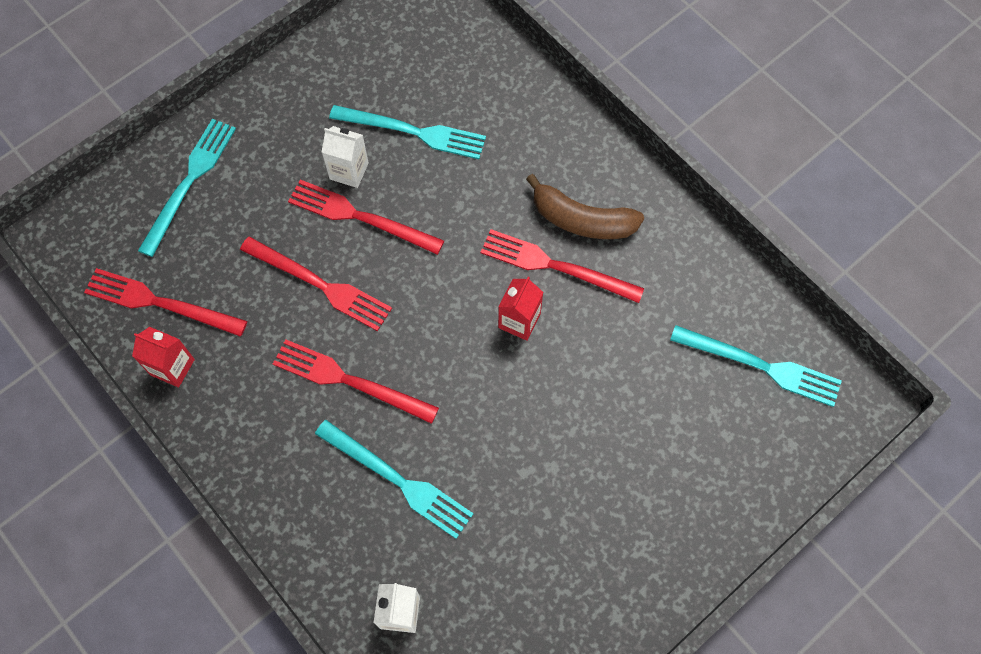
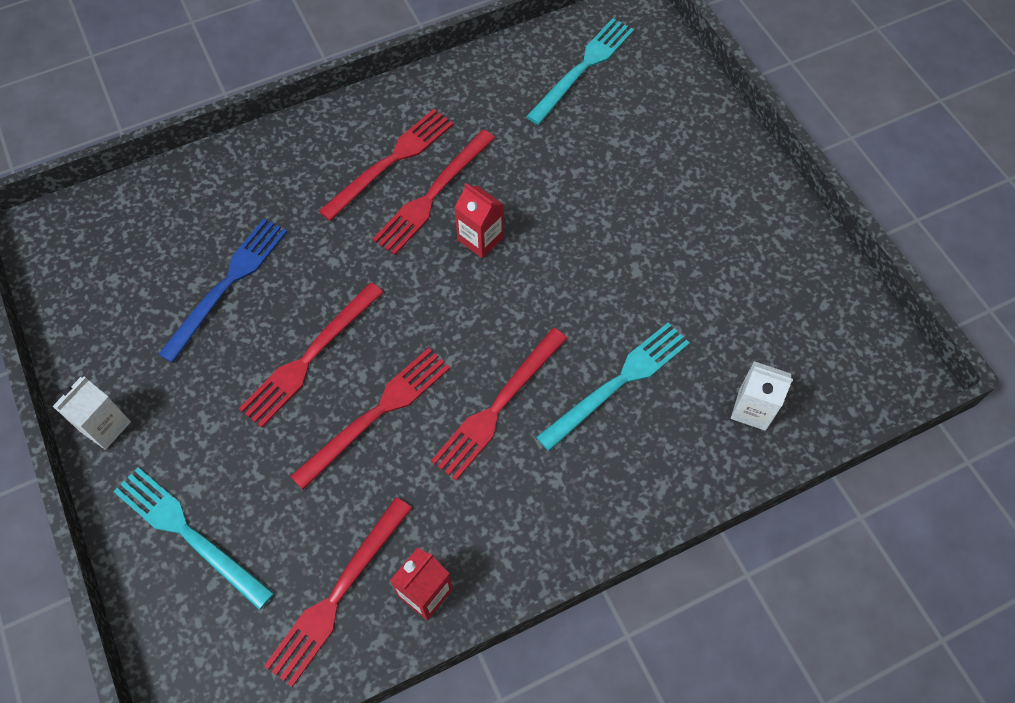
camera: 75 degrees left, 5 degrees down
white carton [322,126,369,188] -> white carton moved to [52,376,131,450]
turquoise fork [329,105,486,159] -> blue fork [158,218,287,363]
brown banana [526,174,644,239] -> red fork [319,109,454,221]

